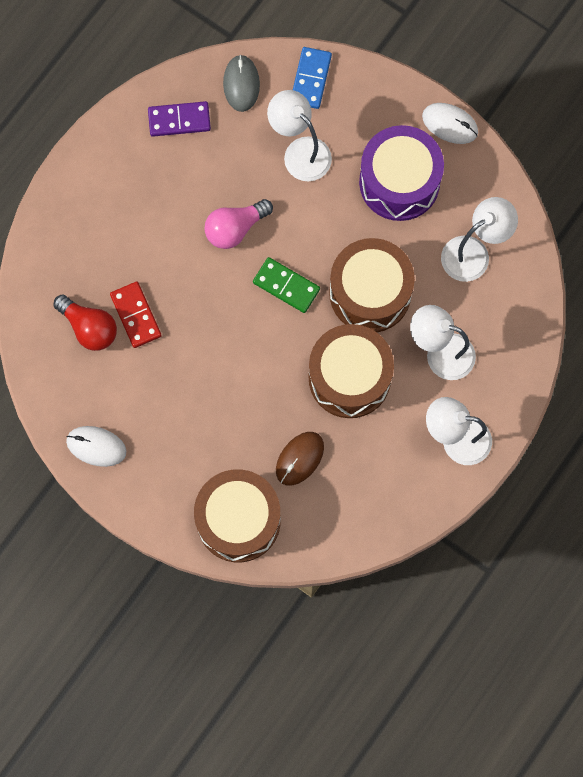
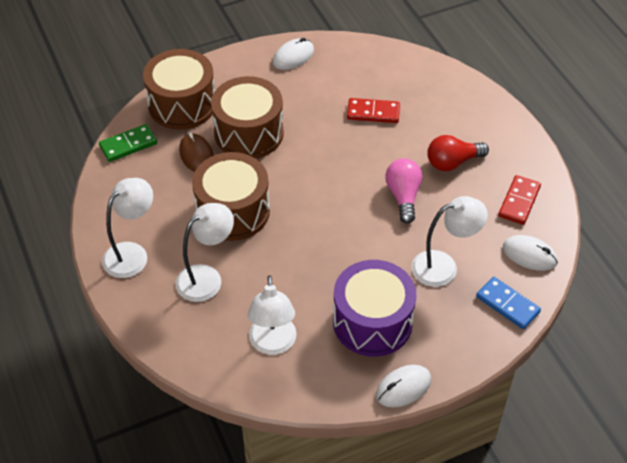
camera: 120 degrees right, 25 degrees down
red light bulb [53,295,117,351] -> red light bulb moved to [427,135,489,171]
purple domino [148,101,211,137] -> red domino [498,175,541,225]
grey mouse [223,55,260,112] -> white mouse [503,235,558,271]
green domino [253,257,320,313] -> green domino moved to [99,124,157,162]
brown drum [329,238,415,332] -> brown drum moved to [211,76,284,159]

